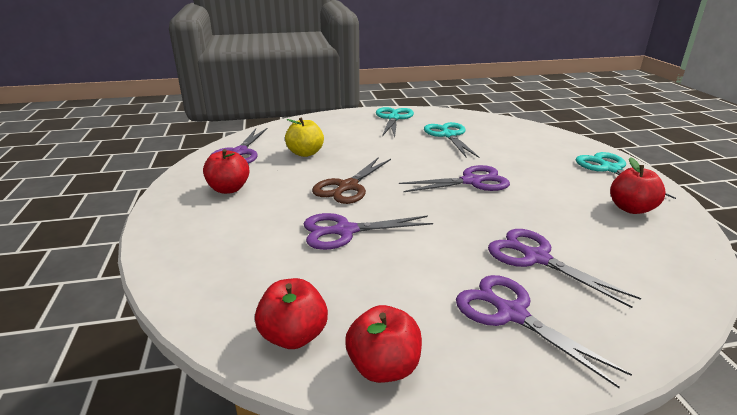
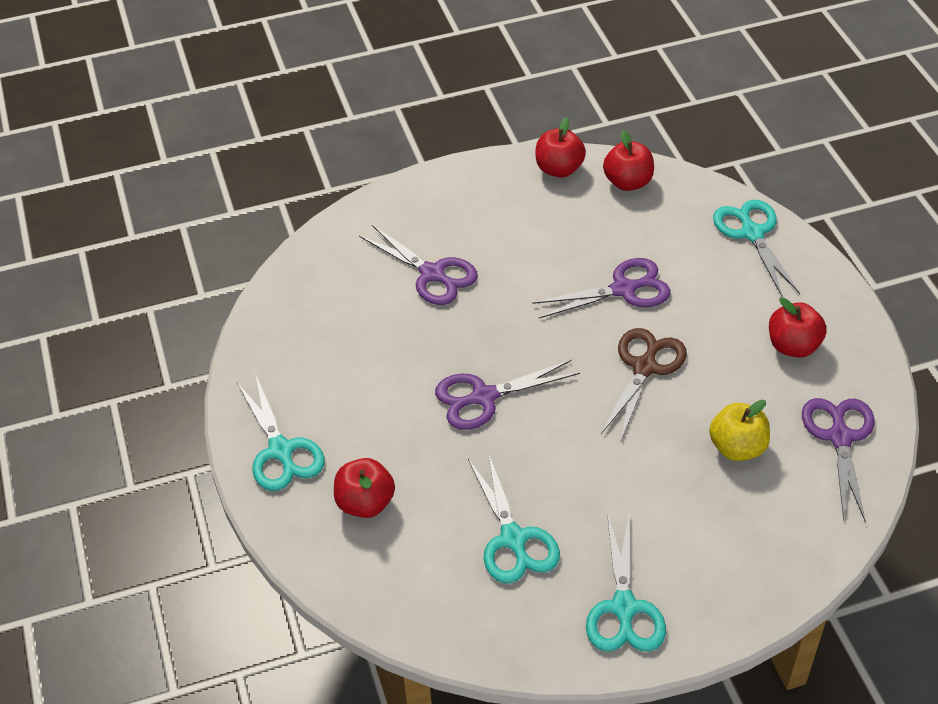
camera: 175 degrees right, 20 degrees up
purple scissors [456,275,632,388] -> none
red apple [610,157,666,214] -> red apple moved to [334,458,395,518]
none -> turquoise scissors [713,200,800,296]

